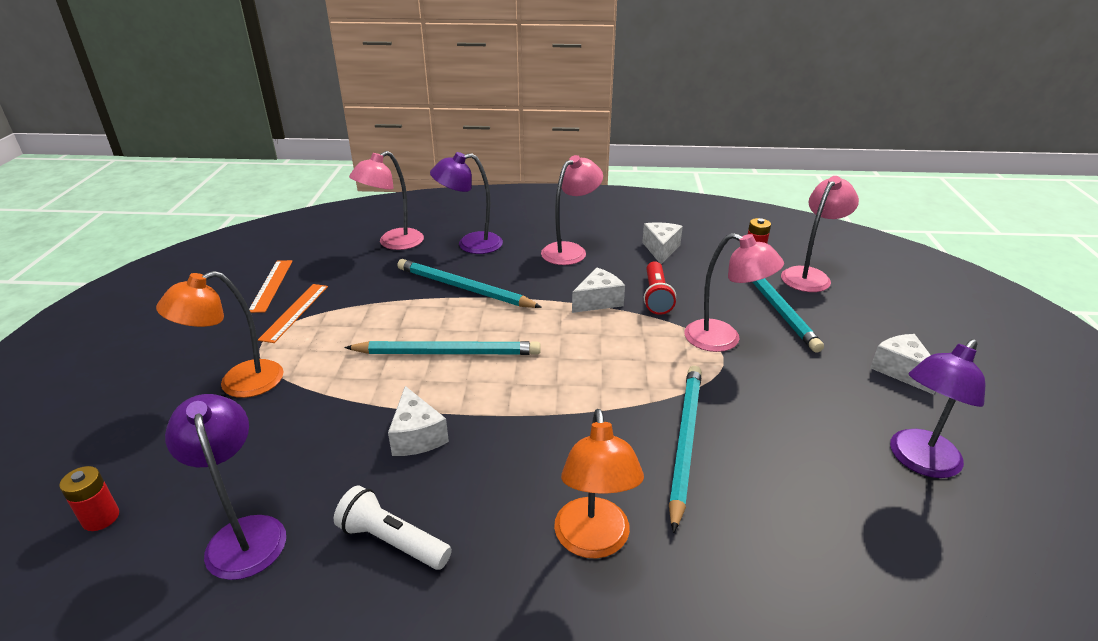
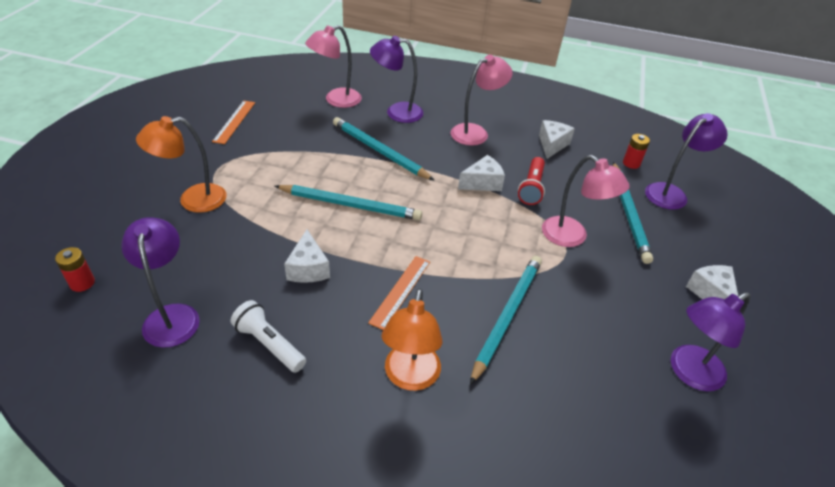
camera: 10 degrees right, 10 degrees up
orange ruler [258,284,328,343] -> orange ruler moved to [368,256,430,330]
pink lamp [781,176,859,292] -> purple lamp [645,113,728,210]

